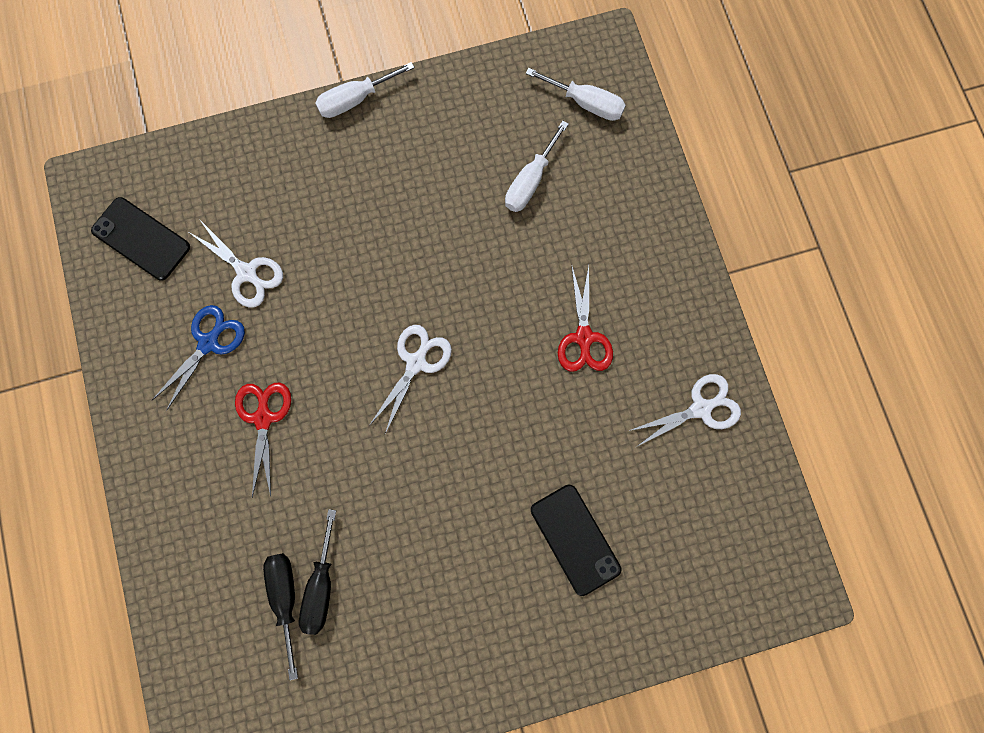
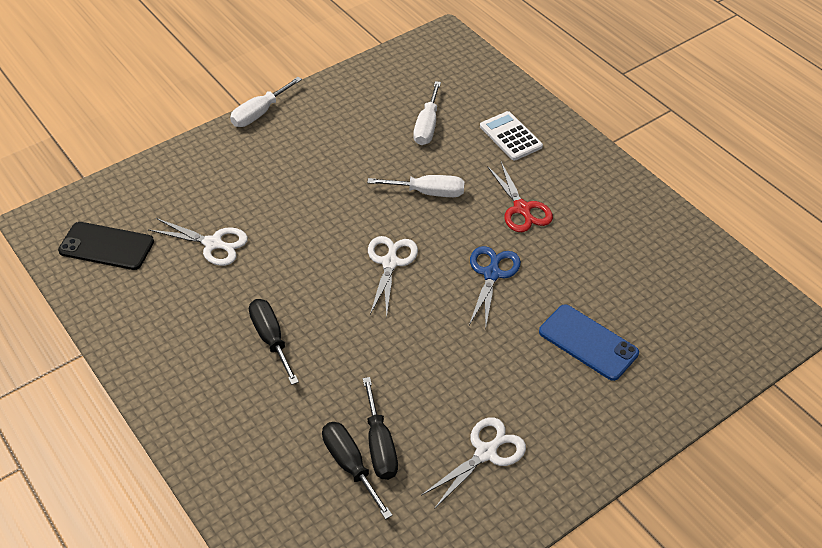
camera: 20 degrees left, 30 degrees down
blue scissors [152,305,245,411] -> blue scissors moved to [469,246,521,326]
red scissors [235,382,291,497] -> black screwdriver [249,299,299,385]
white screwdriver [526,68,626,121] -> white screwdriver moved to [367,175,465,197]
black phone [531,485,621,596] -> blue phone [539,304,639,381]
white scissors [629,374,741,447] -> white scissors moved to [422,417,526,509]
none -> white calculator [480,111,543,161]

